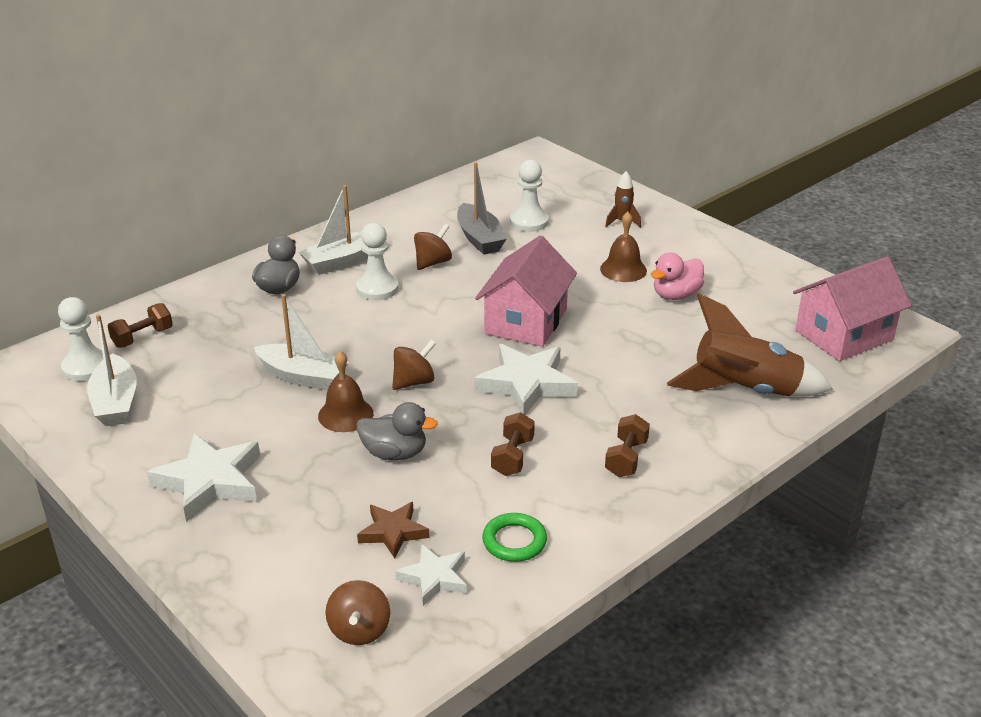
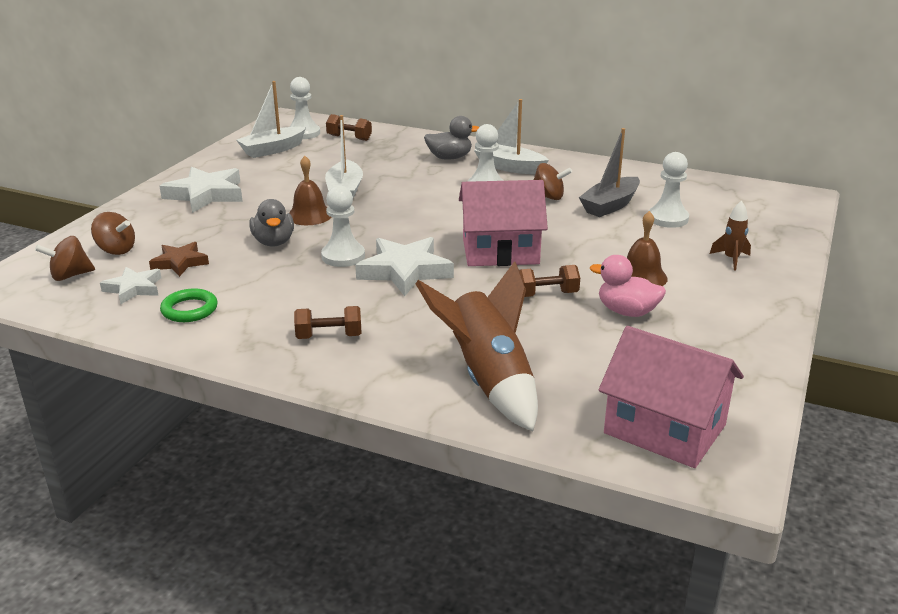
camera: 65 degrees right, 5 degrees down
brown spinning top [392,340,436,390] -> brown spinning top moved to [91,212,135,255]
brown dumbbell [491,412,535,476] -> brown dumbbell moved to [519,265,580,297]
none -> white pawn [321,185,365,267]

